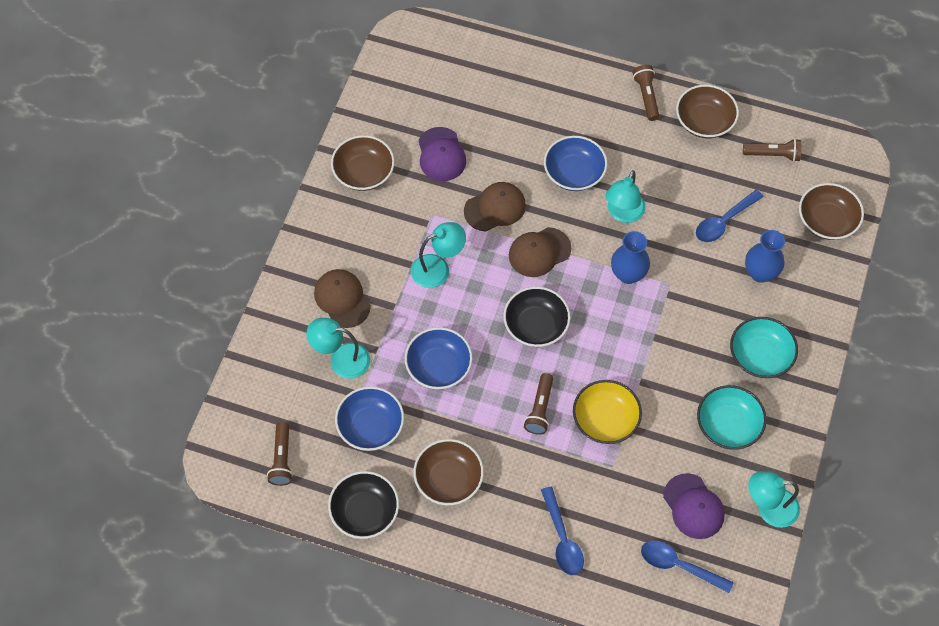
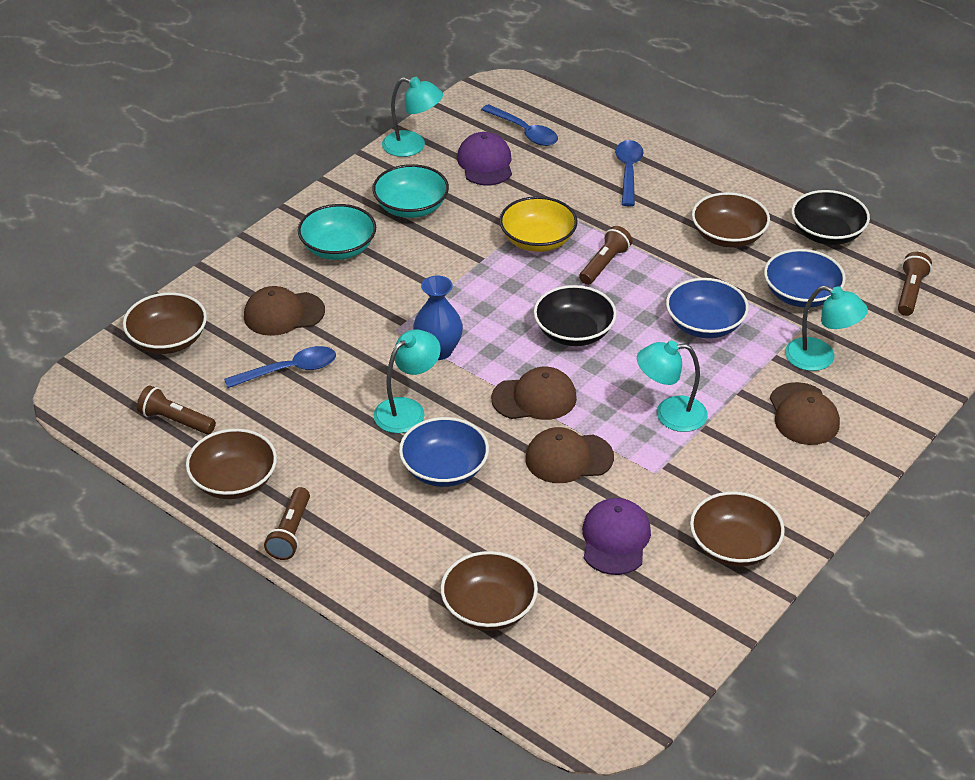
camera: 160 degrees left, 20 degrees down
blue vase [745,230,785,283] -> brown cap [244,286,325,336]
none -> brown bowl [441,551,538,631]

